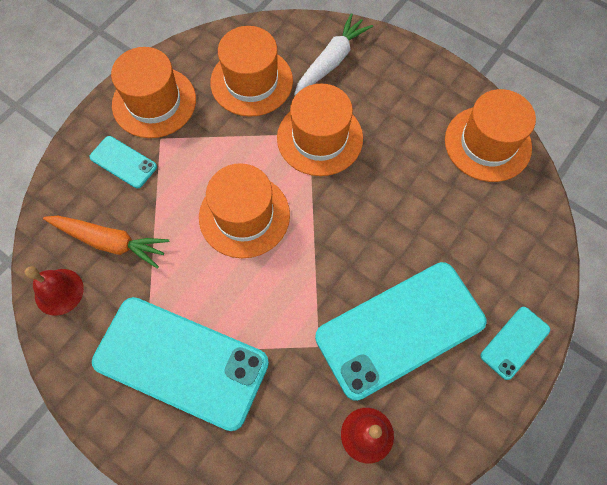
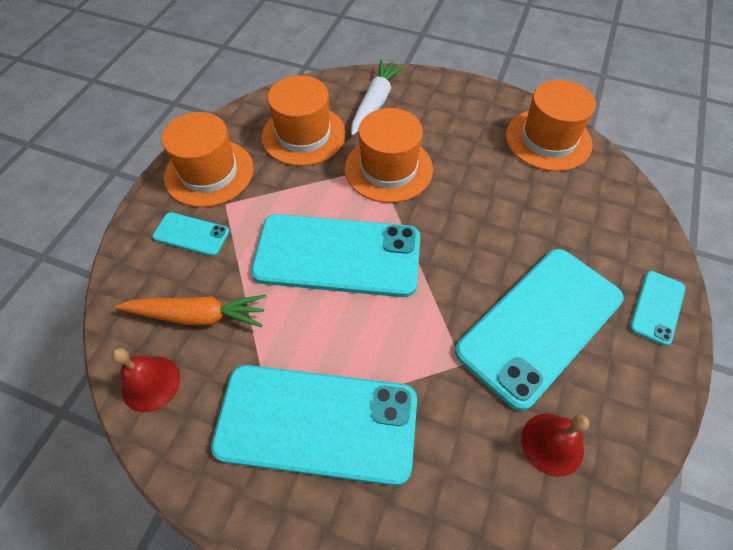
camera: 15 degrees left, 10 degrees down
orange hat [199,163,290,258] -> turquoise phone [251,214,420,297]

